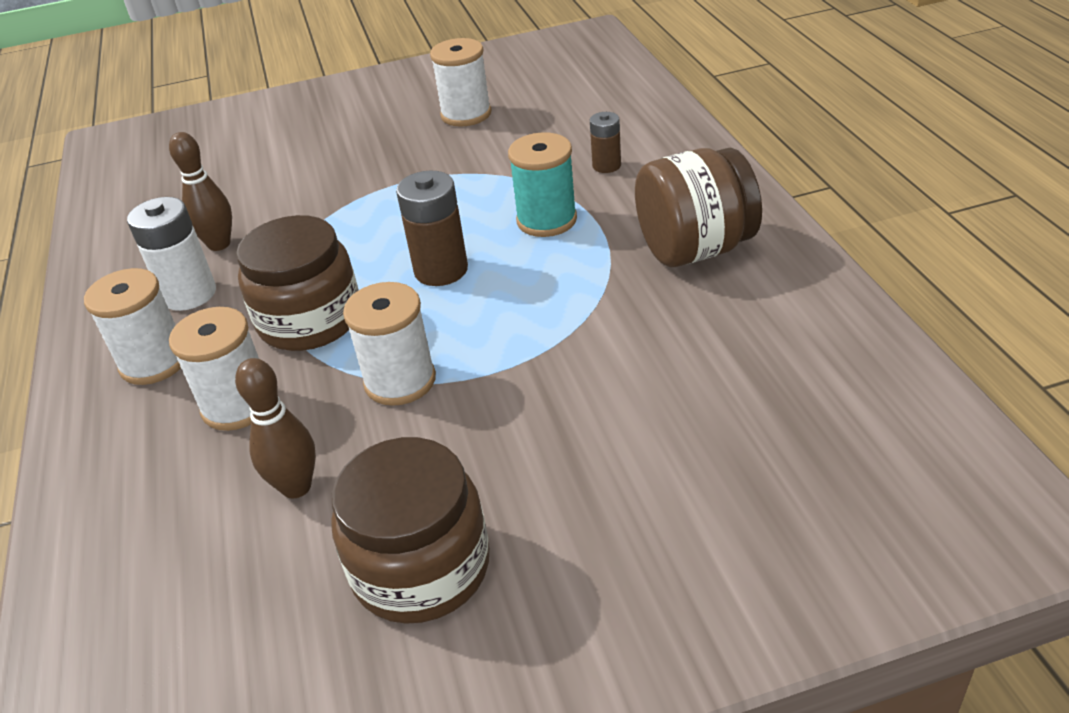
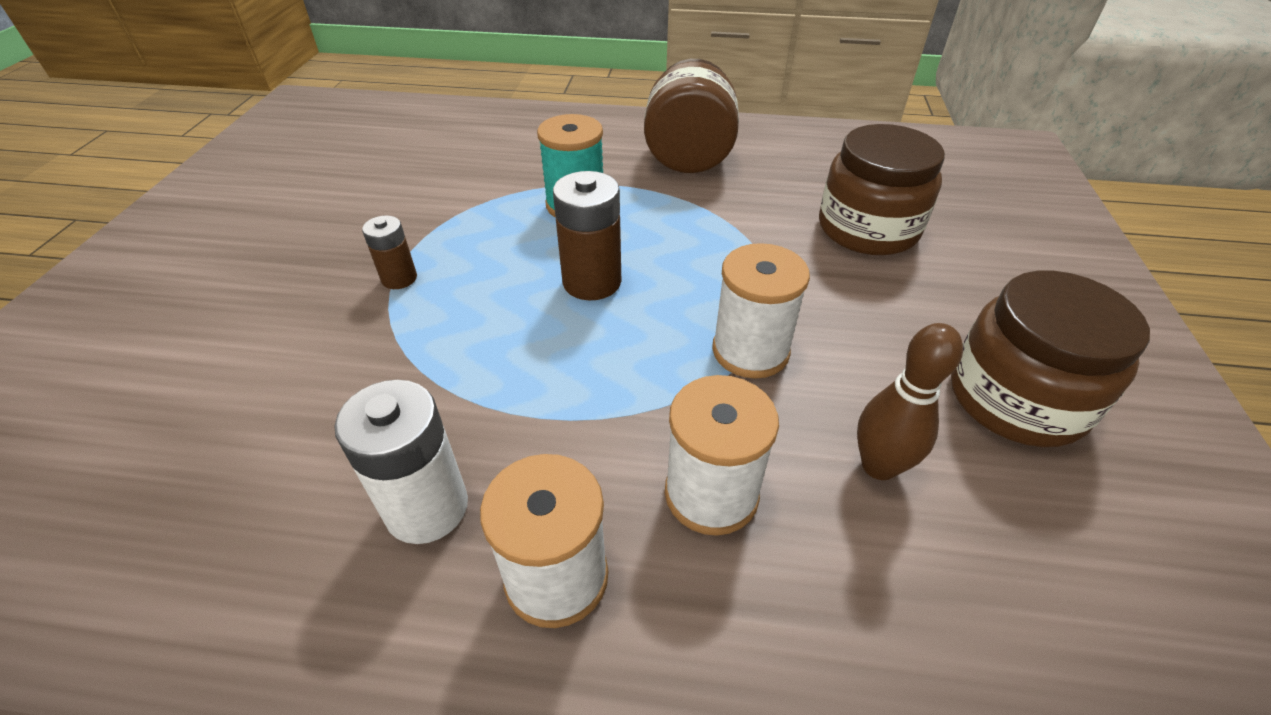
camera: 70 degrees left, 5 degrees up
brown bowling pin [169,132,232,251] -> none
brown jar [236,215,359,351] -> brown jar moved to [819,124,945,255]
white spool [430,38,491,127] -> none
brown battery [590,112,621,173] -> brown battery moved to [362,215,417,289]

